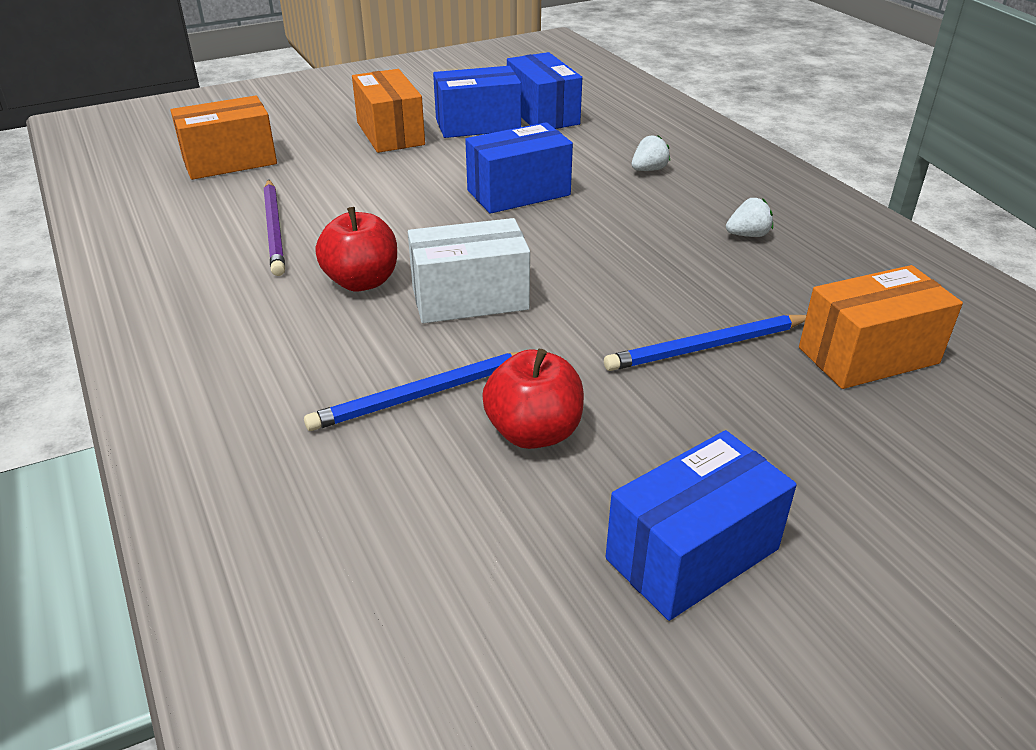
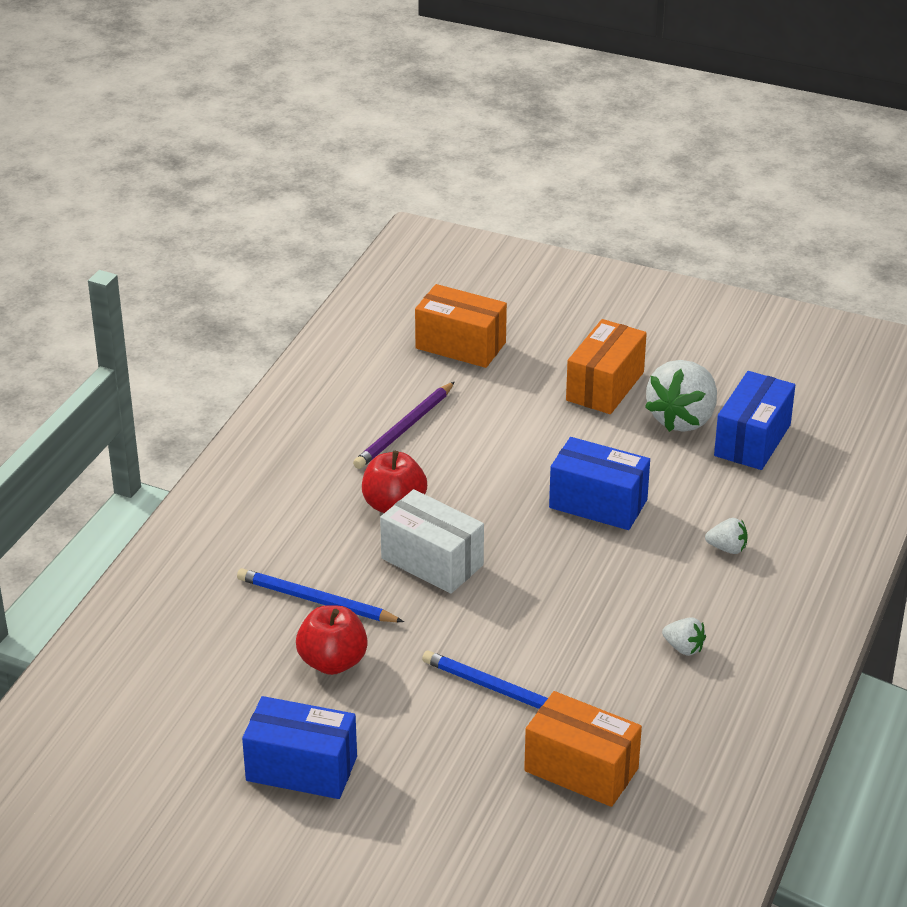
camera: 50 degrees right, 0 degrees up
blue box [433,66,521,138] -> white strawberry [645,360,717,432]

